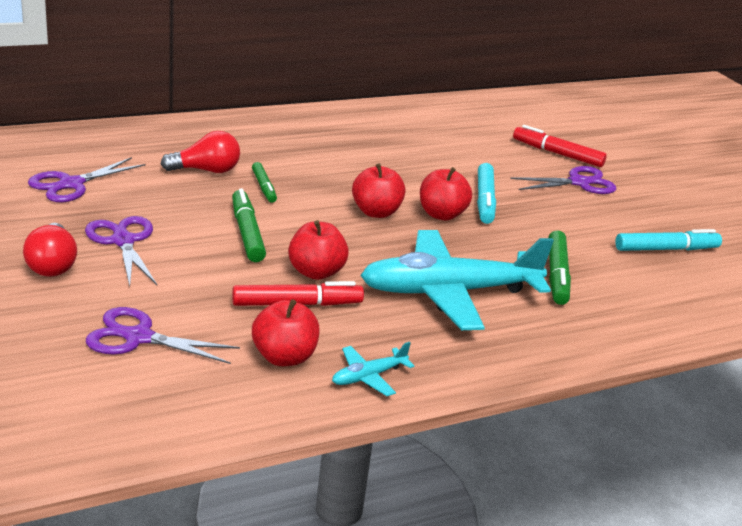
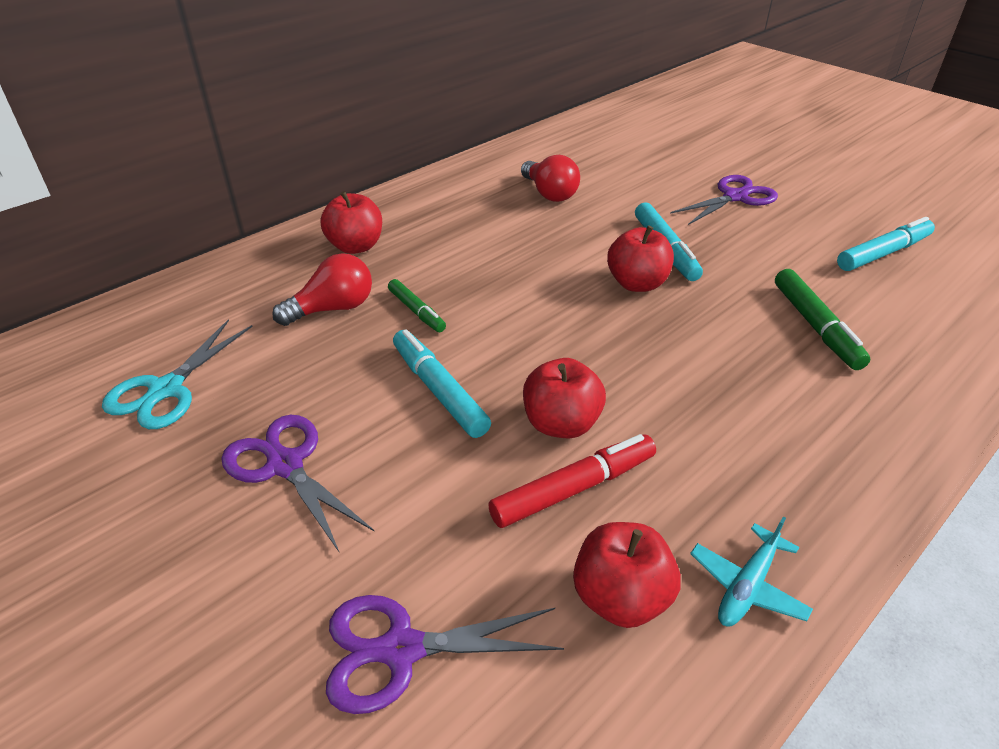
camera: 15 degrees left, 10 degrees up
red light bulb [23,223,77,277] -> red light bulb moved to [521,155,580,202]
purple scissors [28,157,145,203] -> turquoise scissors [102,319,253,429]
green marker [232,188,266,262] -> turquoise marker [393,329,491,438]
red apple [352,163,406,218] -> red apple moved to [321,191,382,254]
turquoise plane [360,230,554,330] -> none
red marker [513,125,607,167] -> none

